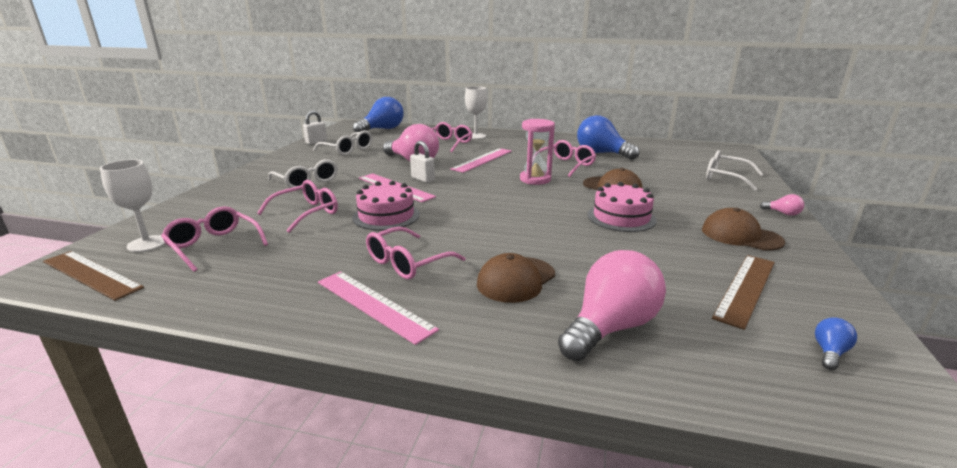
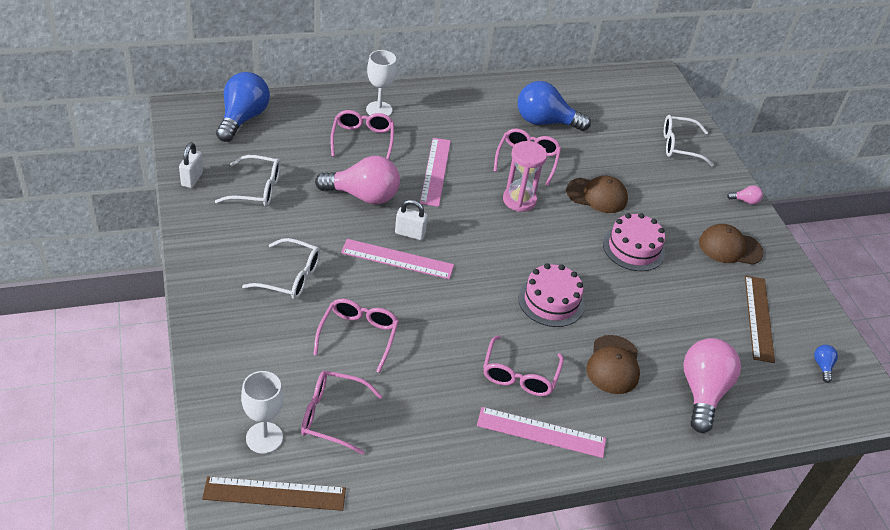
camera: 35 degrees left, 20 degrees up
pink cake [352,181,420,231] -> pink cake moved to [518,263,585,327]

